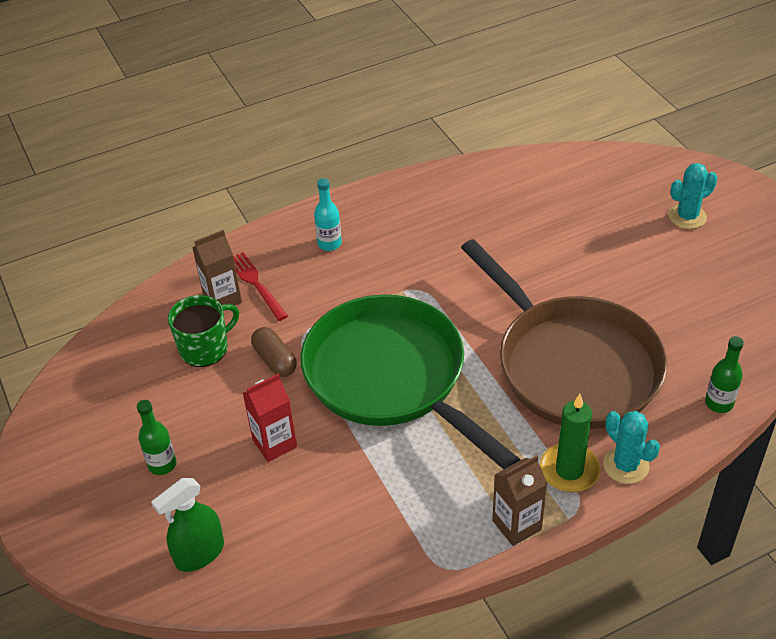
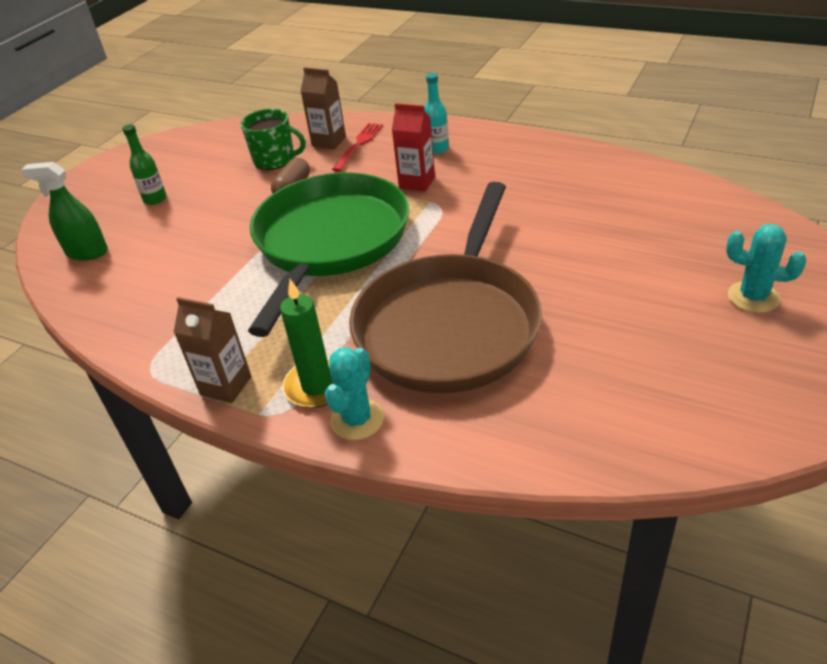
camera: 55 degrees right, 5 degrees down
red carton [243,373,297,462] -> red carton moved to [392,103,435,192]
green bottle [705,336,744,413] -> none

